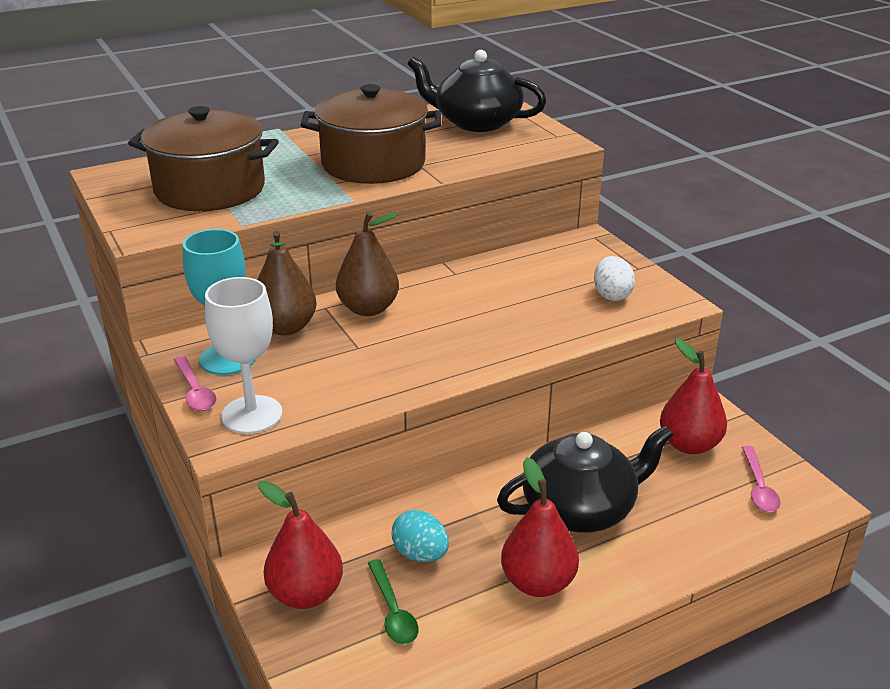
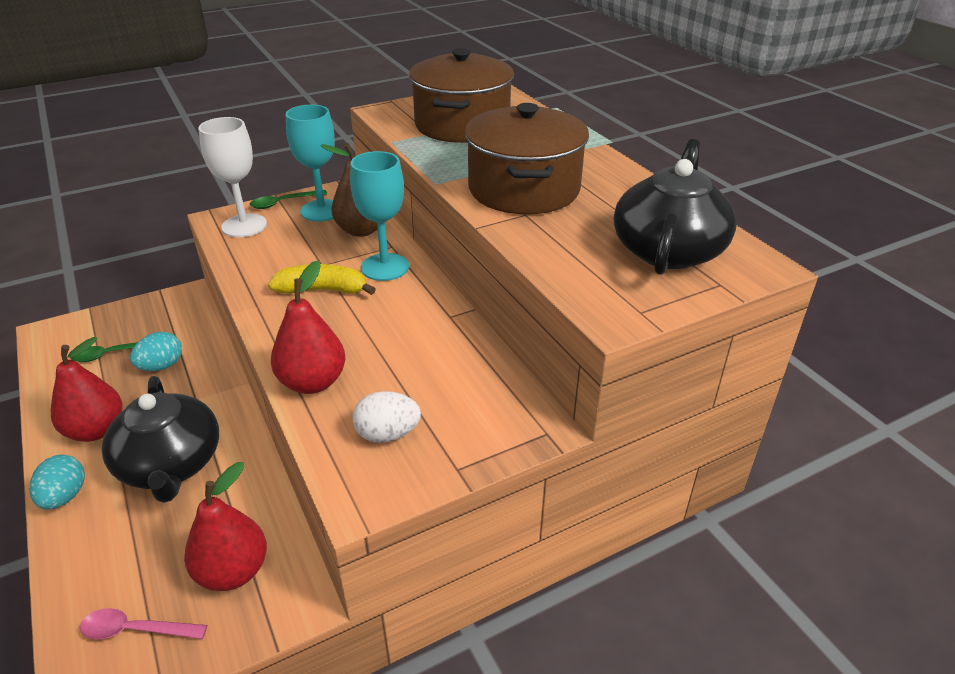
camera: 90 degrees right, 5 degrees up
pink spoon [173,356,217,411] -> green spoon [250,190,327,209]
red pear [258,481,343,609] -> red pear moved to [271,260,346,394]
brown pear [336,212,399,316] -> turquoise goblet [350,151,409,281]
none -> turquoise egg [29,455,85,509]
none -> yellow banana [268,264,376,295]

